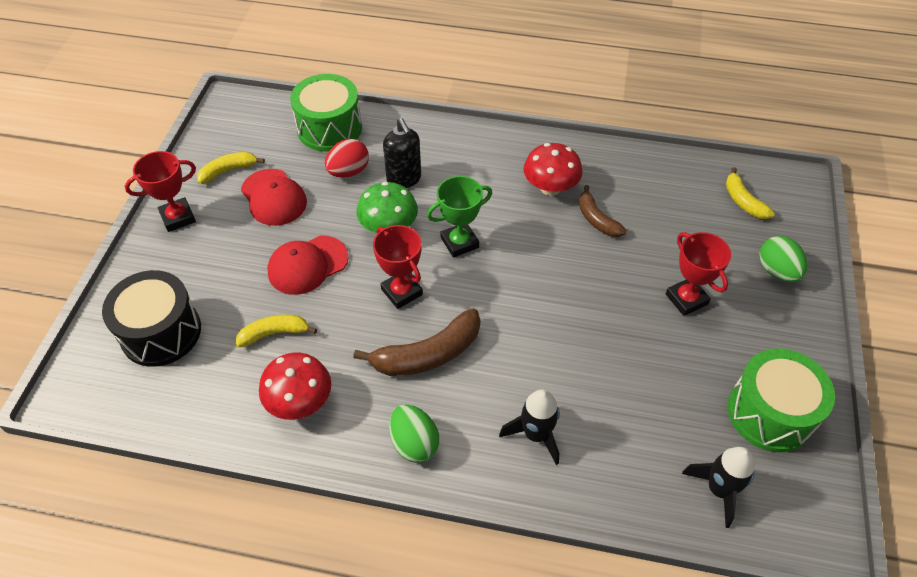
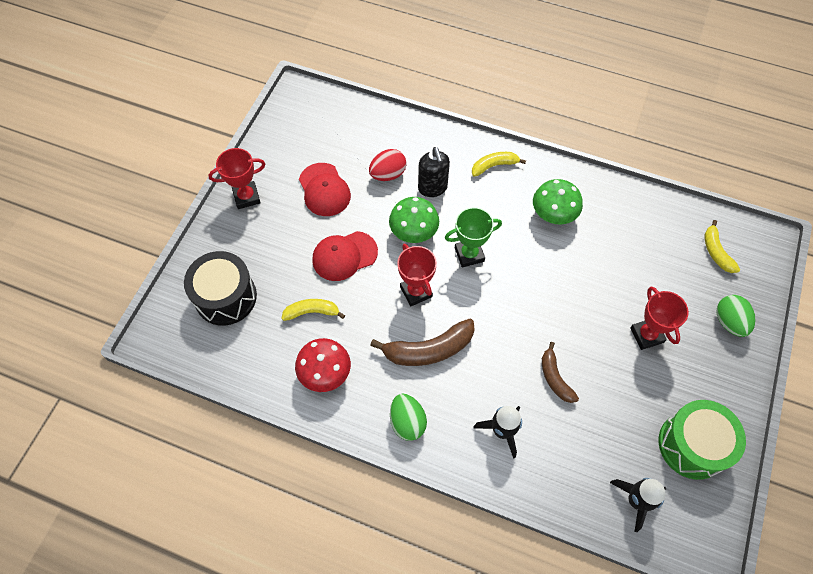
camera: 10 degrees right, 10 degrees up
yellow banana [197,152,265,184] -> yellow banana moved to [472,152,526,177]
green drum [290,74,362,151] -> none
red mushroom [523,143,583,196] -> green mushroom [533,179,583,225]
brown banana [579,185,627,237] -> brown banana moved to [542,342,579,403]

